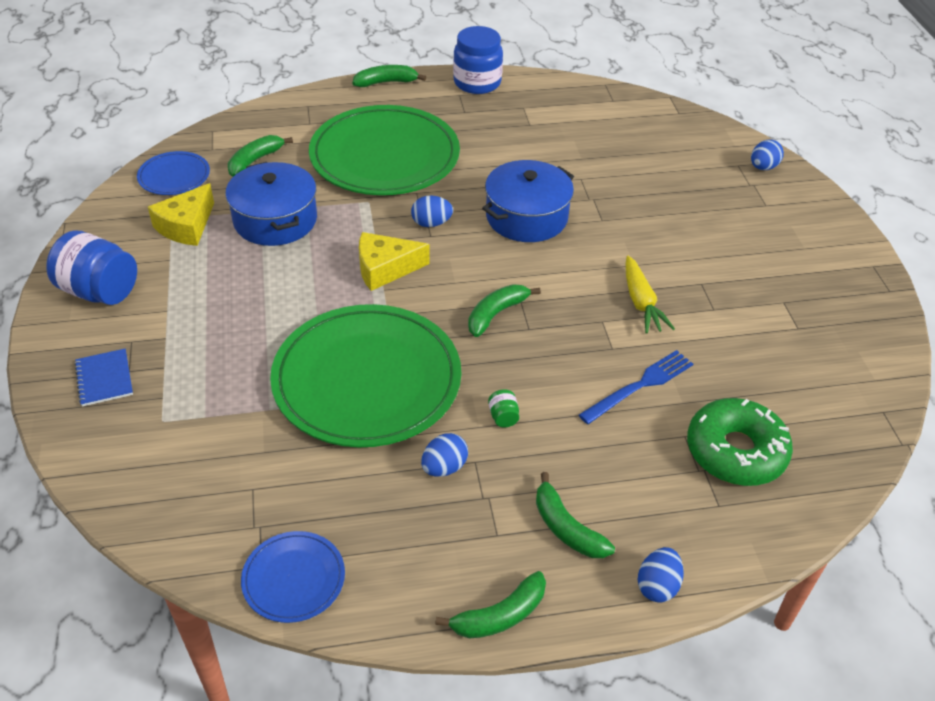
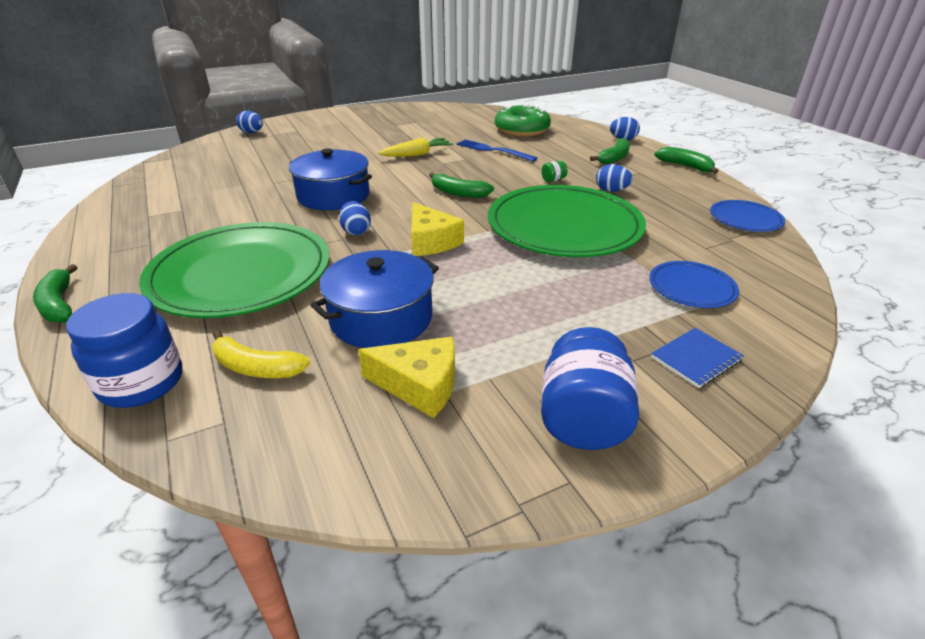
camera: 105 degrees left, 10 degrees down
blue plate [137,151,210,195] -> blue plate moved to [649,261,739,308]
green banana [228,135,293,177] -> yellow banana [212,330,311,378]
blue jar [453,26,503,94] -> blue jar moved to [66,293,182,408]

